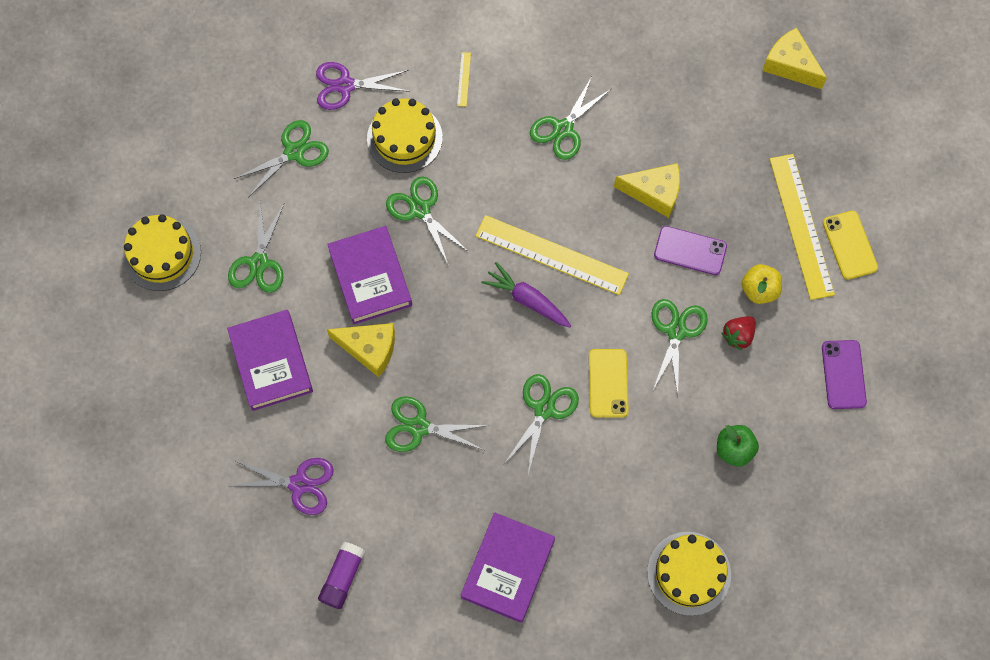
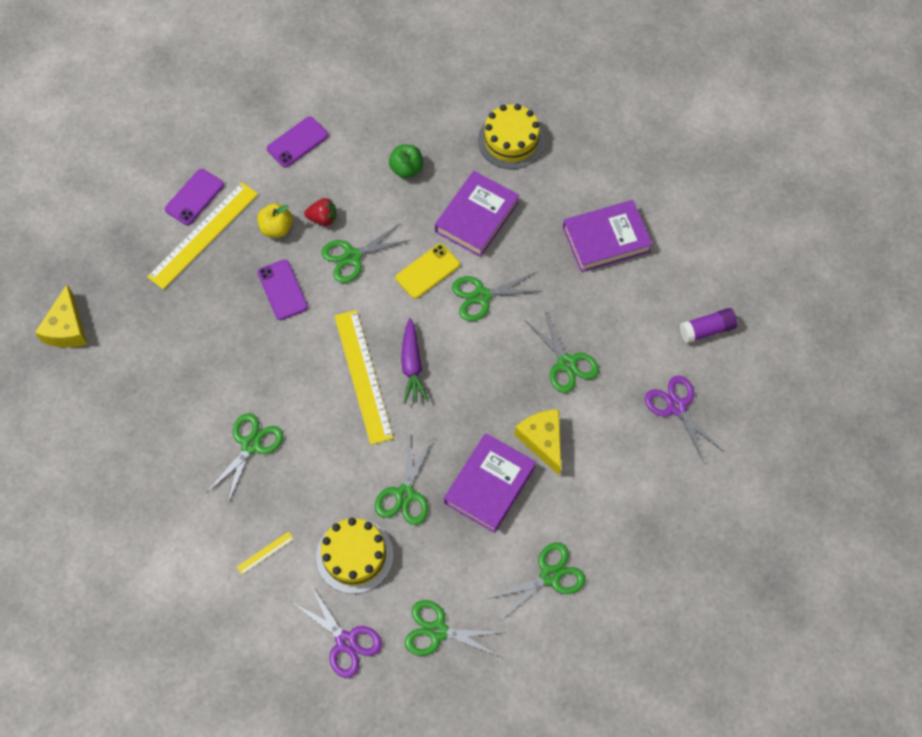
camera: 130 degrees left, 5 degrees down
yellow cake [123,214,201,291] -> none
purple book [227,310,313,411] -> purple book moved to [435,171,519,257]
green scissors [530,77,611,160] -> green scissors turned 60 degrees counterclockwise [207,413,283,503]
yellow cheese [614,163,680,218] -> none
yellow phone [823,211,878,280] -> purple phone [165,169,224,225]

